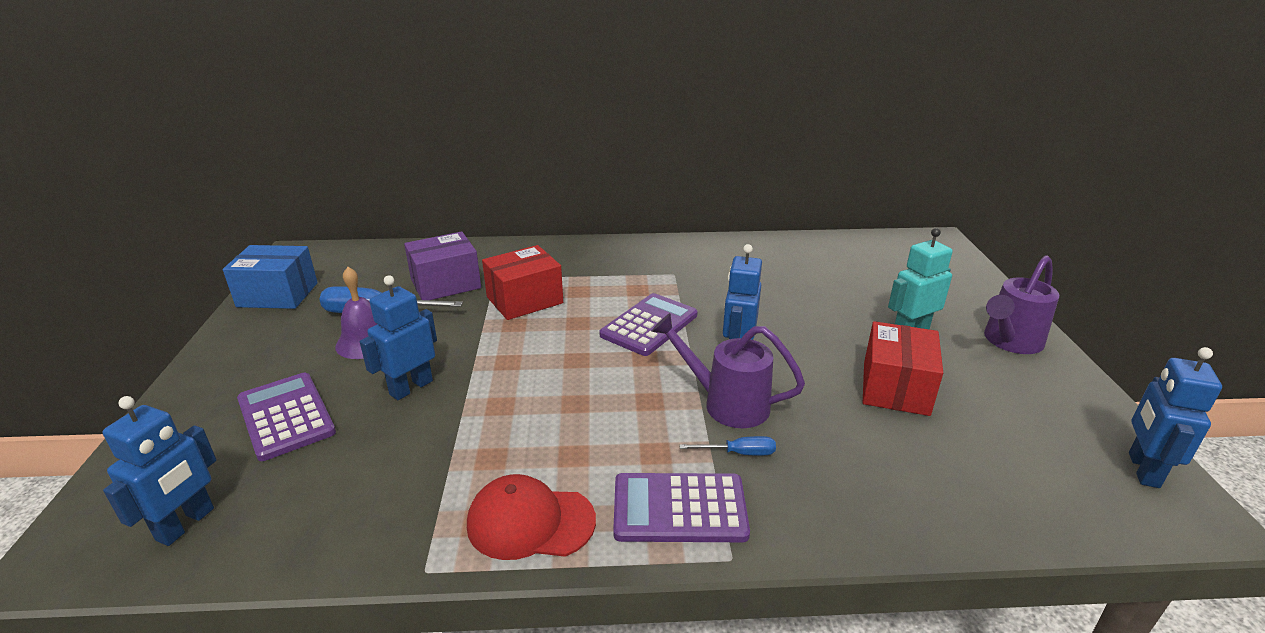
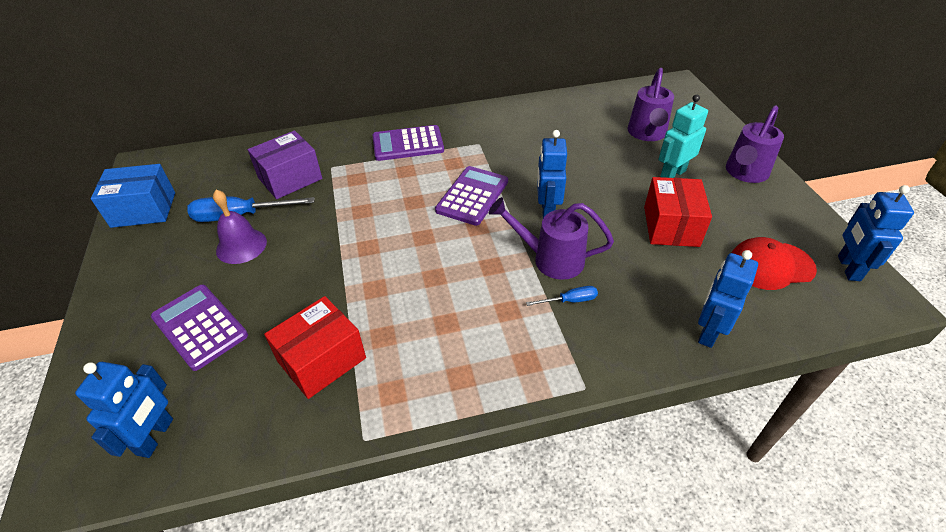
camera: 10 degrees left, 15 degrees up
blue robot [360,275,437,400] -> blue robot moved to [698,250,758,348]
red cap [467,474,596,560] -> red cap moved to [731,237,817,290]
red box [482,245,563,320] -> red box moved to [264,296,366,399]
purple calculator [613,473,750,542] -> purple calculator moved to [373,125,444,161]
none -> purple watering can [627,68,674,141]

